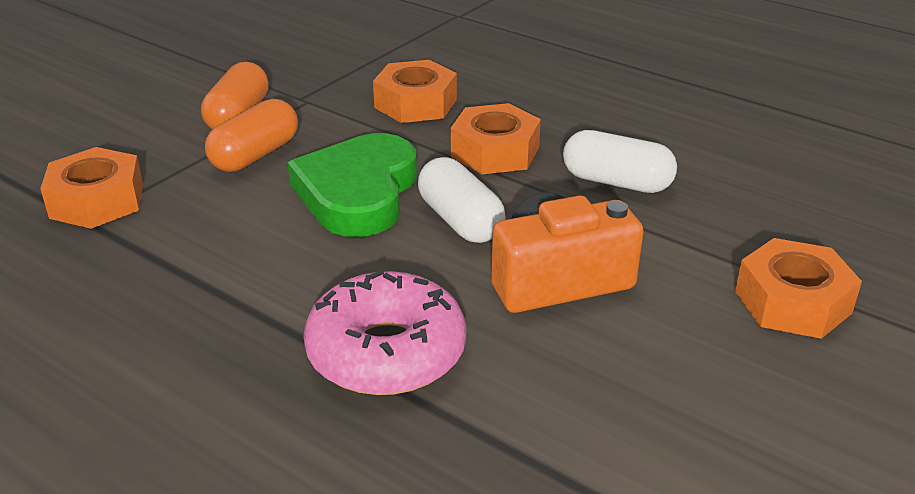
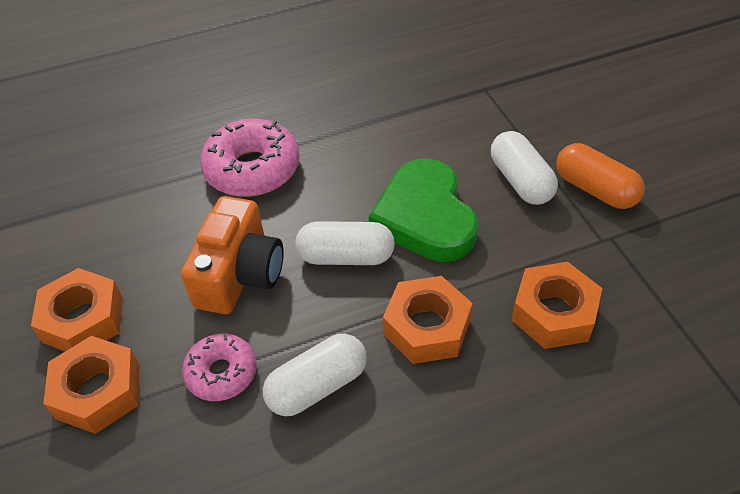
camera: 125 degrees right, 15 degrees up
orange nut [40,147,143,229] -> orange nut moved to [31,268,123,351]
orange capsule [205,99,298,172] -> white capsule [491,131,558,205]
green heart [288,133,417,237] -> green heart turned 150 degrees counterclockwise [369,158,478,262]
none -> pink donut [182,334,257,401]

